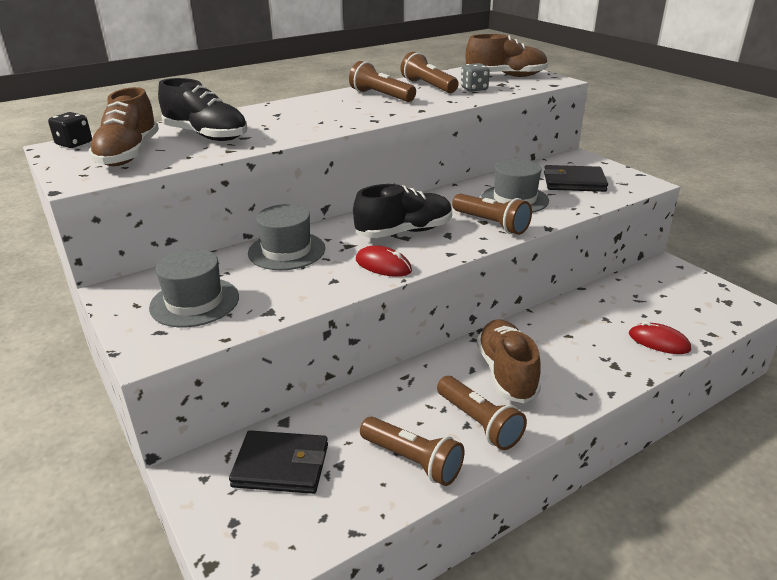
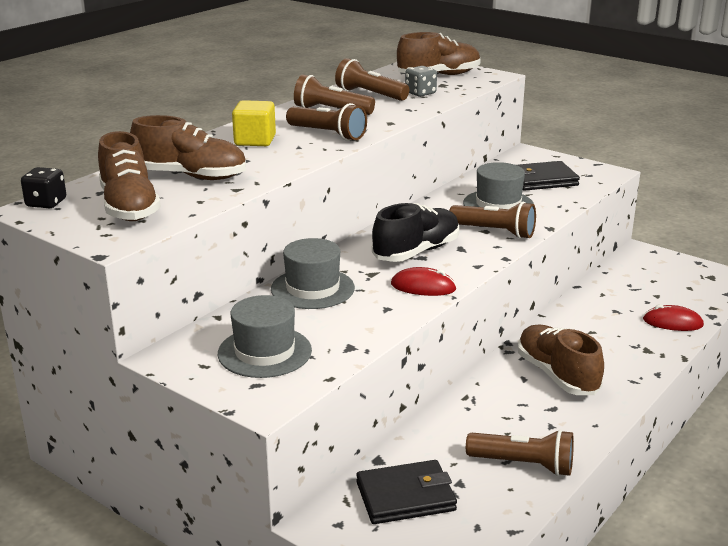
camera: 20 degrees left, 5 degrees down
black shoe [158,78,247,141] -> brown shoe [130,115,246,180]
brown flashlight [437,376,527,450] -> brown flashlight moved to [286,103,367,141]
none -> yellow cube [232,100,276,146]

